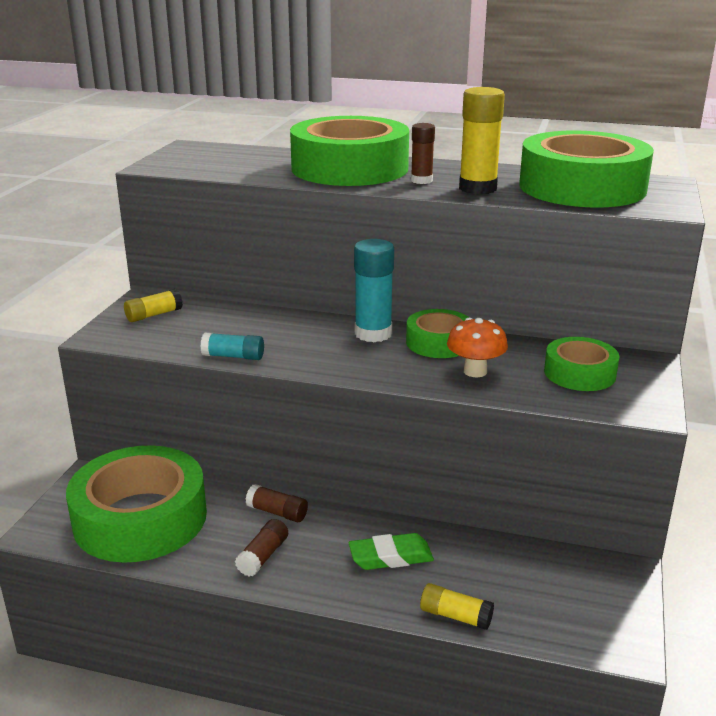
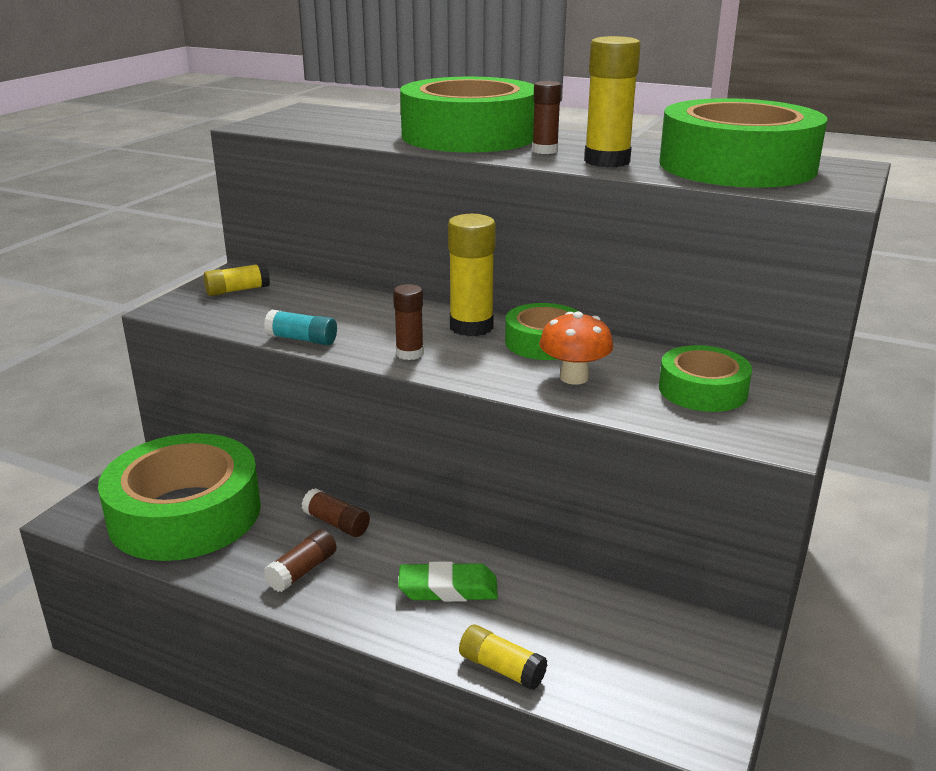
camera: 10 degrees right, 0 degrees up
turquoise glue stick [354,239,394,342] -> yellow glue stick [448,214,496,337]
none -> brown glue stick [393,284,424,360]

